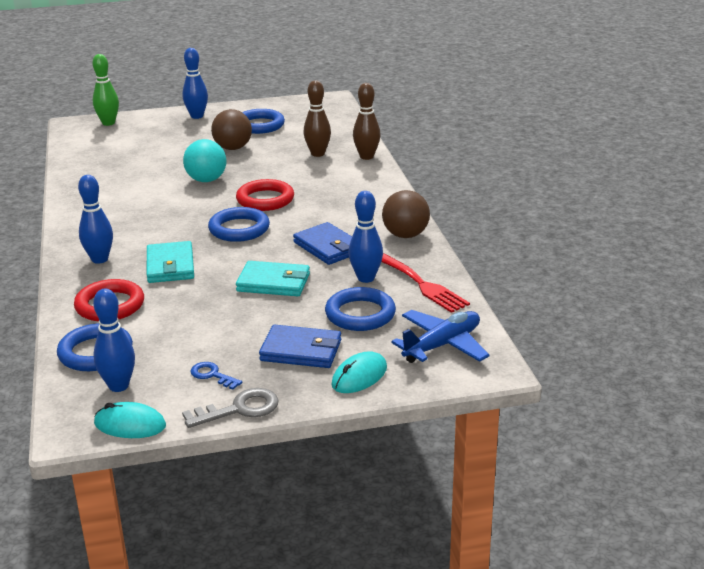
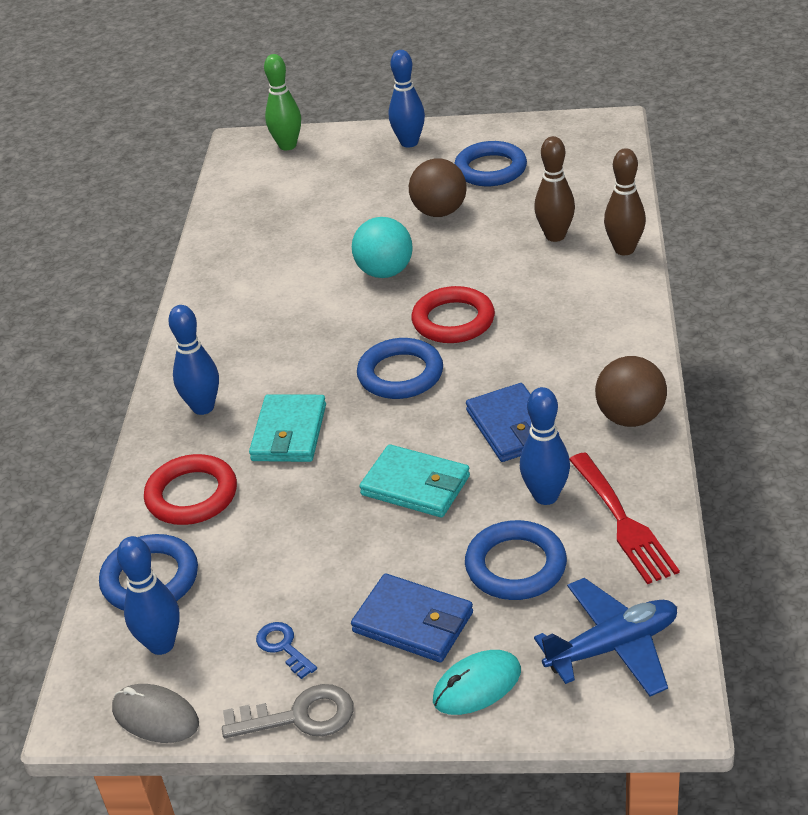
camera: 20 degrees right, 10 degrees up
turquoise mouse [94,402,166,438] -> grey mouse [112,684,199,743]

